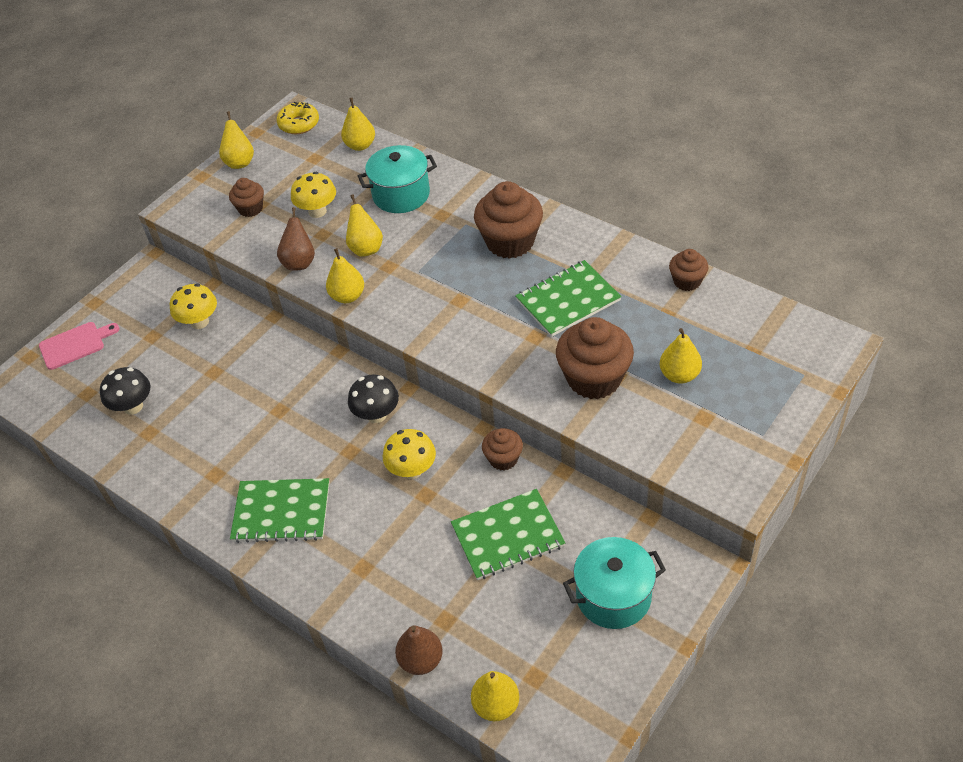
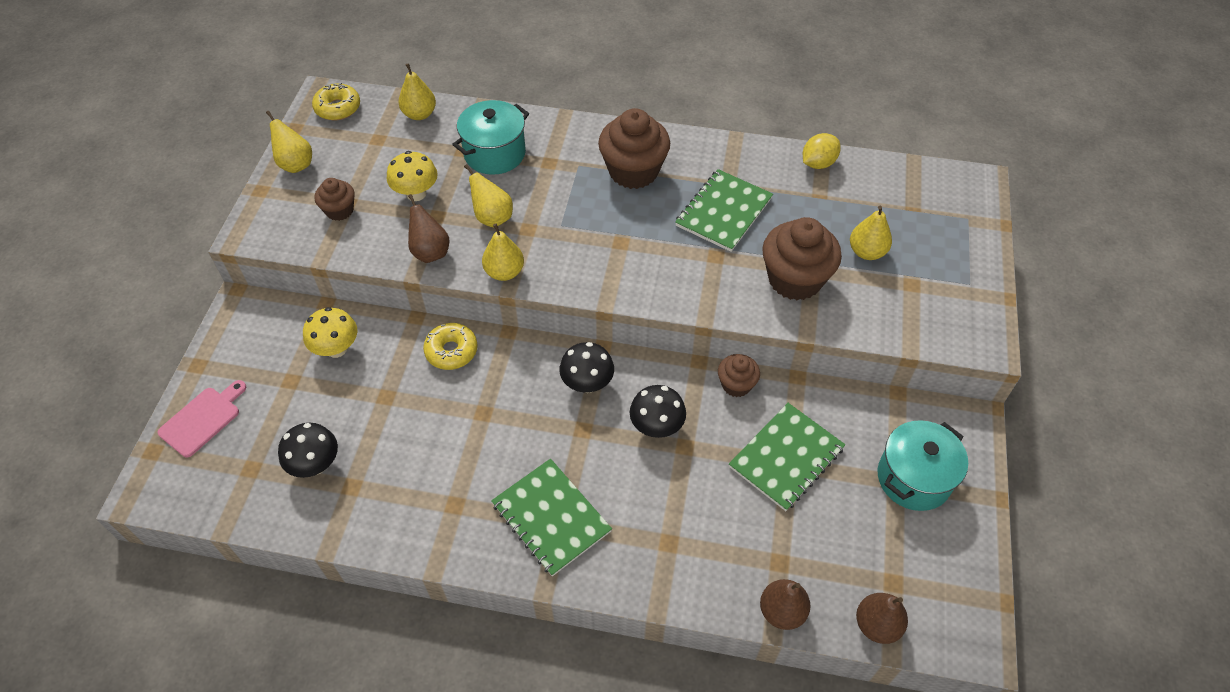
camera: 30 degrees left, 5 degrees up
green notebook [230,478,330,543] -> green notebook turned 75 degrees clockwise [491,459,612,576]
yellow mushroom [383,429,436,479] -> black mushroom [630,385,686,438]
yellow pear [471,671,519,721] -> brown pear [856,593,908,644]
brown cupcake [669,249,708,291] -> yellow lemon [803,133,841,169]
none -> yellow donut [423,323,478,370]

